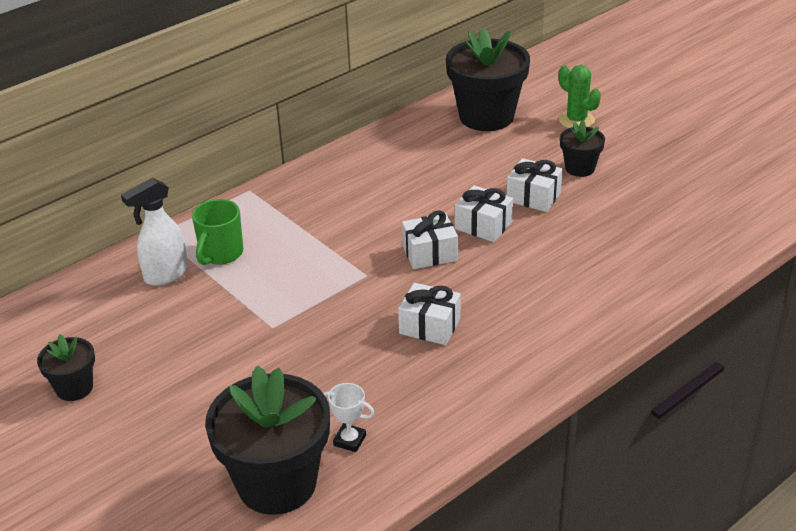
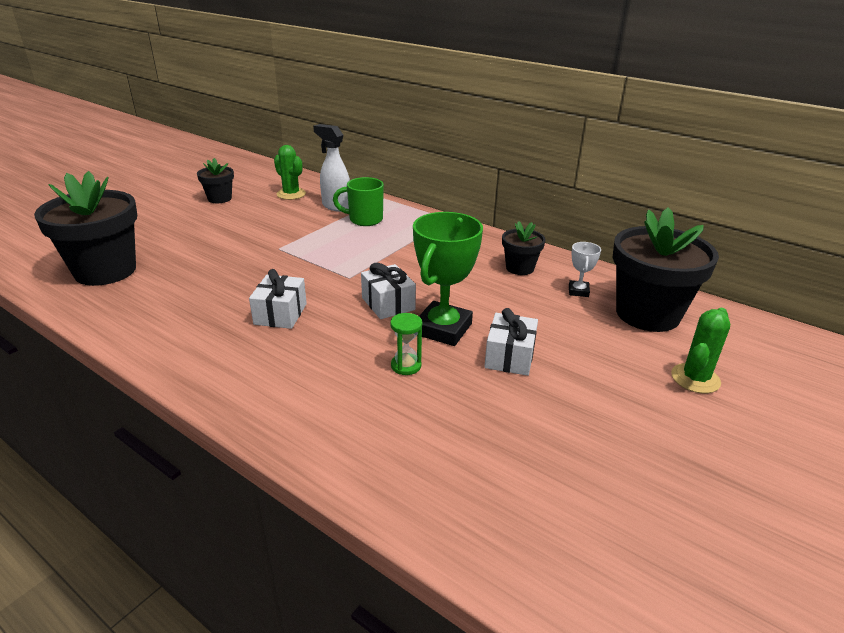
camera: 75 degrees right, 5 degrees down
white trophy [323,383,374,452] -> white trophy moved to [569,242,601,297]
white gift [455,185,513,242] -> green trophy [413,212,483,346]
black flower pot [560,120,605,177] -> black flower pot moved to [502,221,546,275]
none -> green cactus [274,145,306,200]
none -> green hourglass [390,313,422,375]

